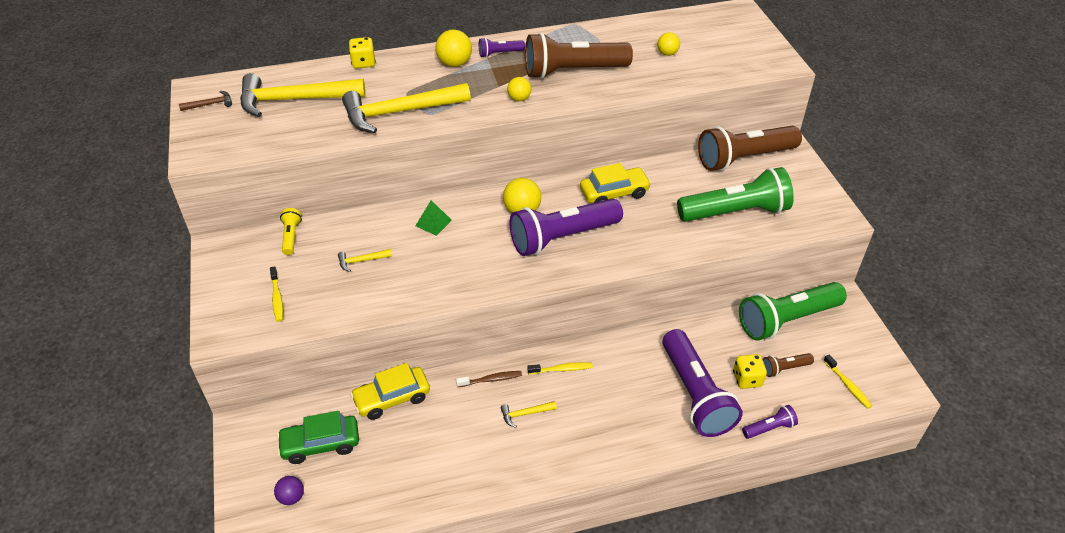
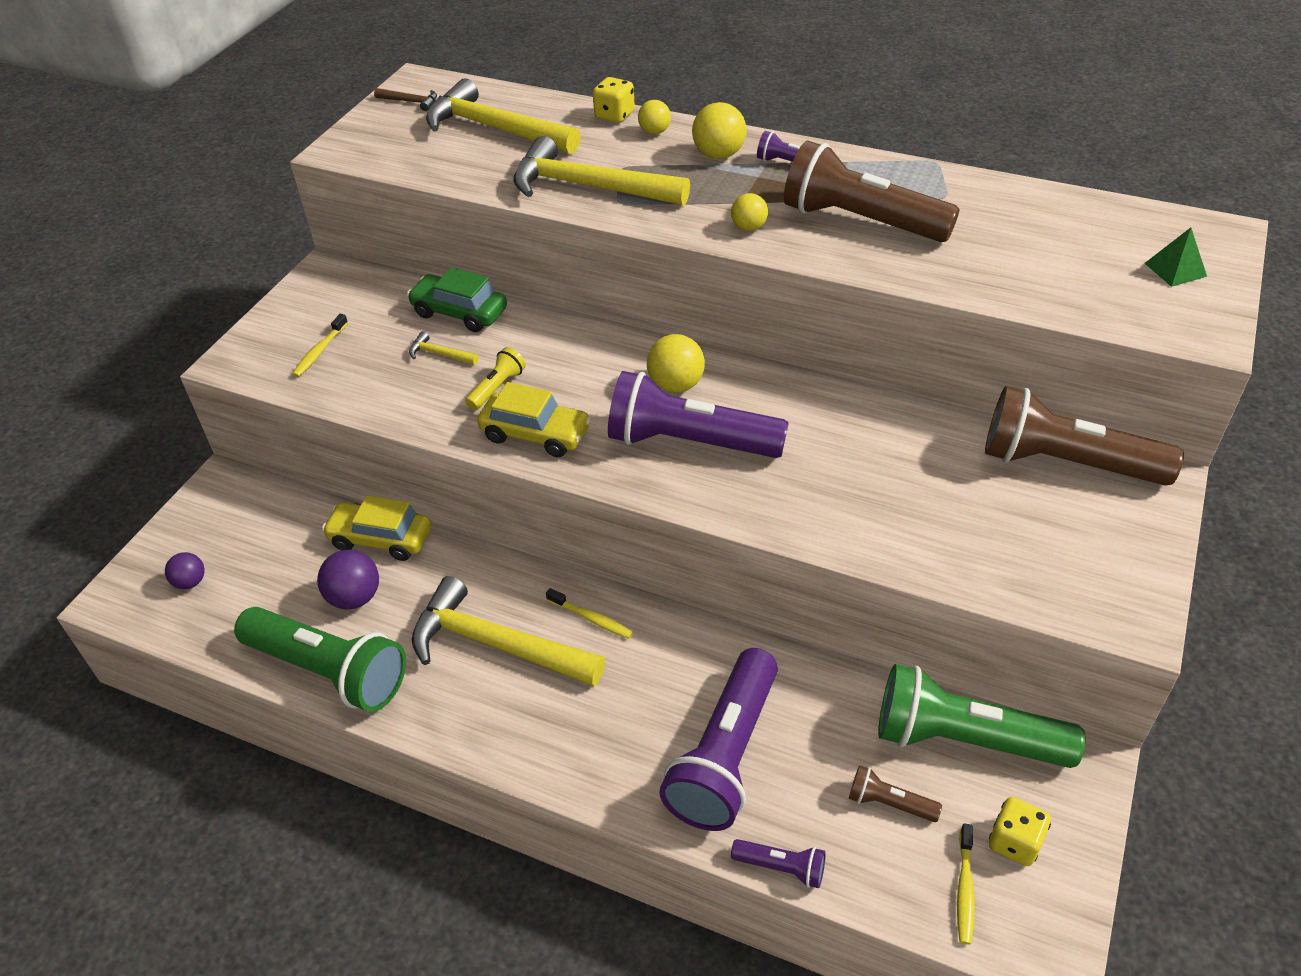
camera: 40 degrees right, 0 degrees up
green car [277,411,359,464] -> green car moved to [407,268,507,332]
yellow flashlight [280,208,302,255] -> yellow flashlight moved to [465,347,526,410]
green pyramid [415,200,452,236] -> green pyramid moved to [1145,228,1207,287]
brown toothbrush [456,371,522,387] -> none
yellow hammer [500,401,557,428] -> yellow hammer [412,576,605,686], size x2.46
yellow car [580,163,651,203] -> yellow car moved to [477,382,591,457]
yellow ball [657,32,680,56] -> yellow ball moved to [638,100,671,134]
green flashlight [677,167,794,222] -> green flashlight moved to [234,607,406,712]
yellow dice [733,354,767,389] -> yellow dice moved to [989,797,1051,866]
none -> purple ball [317,550,379,610]

